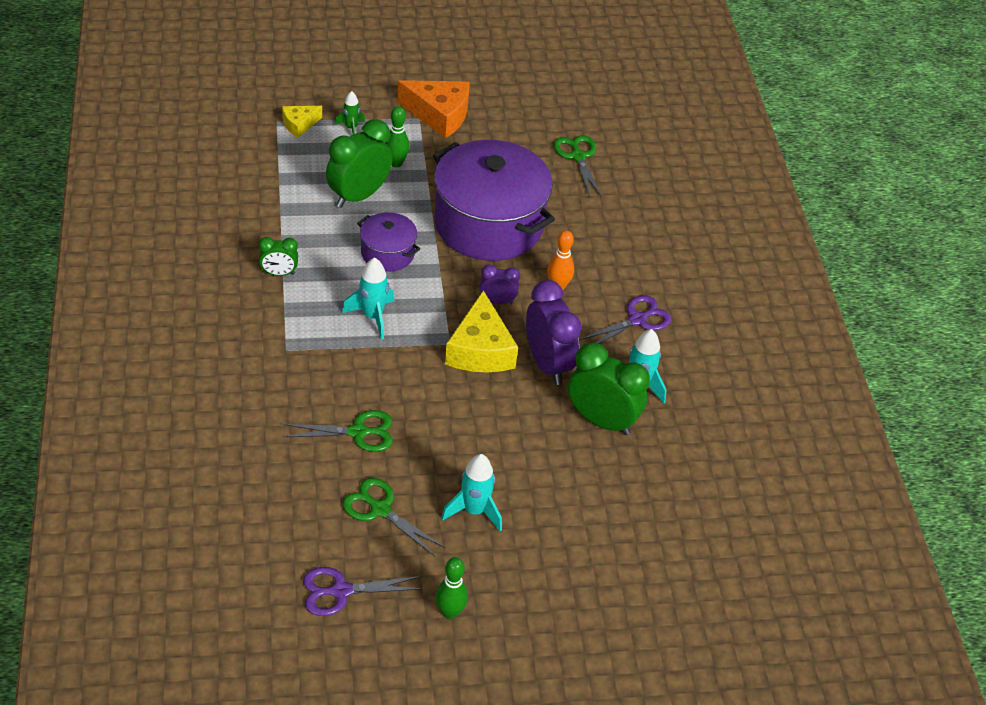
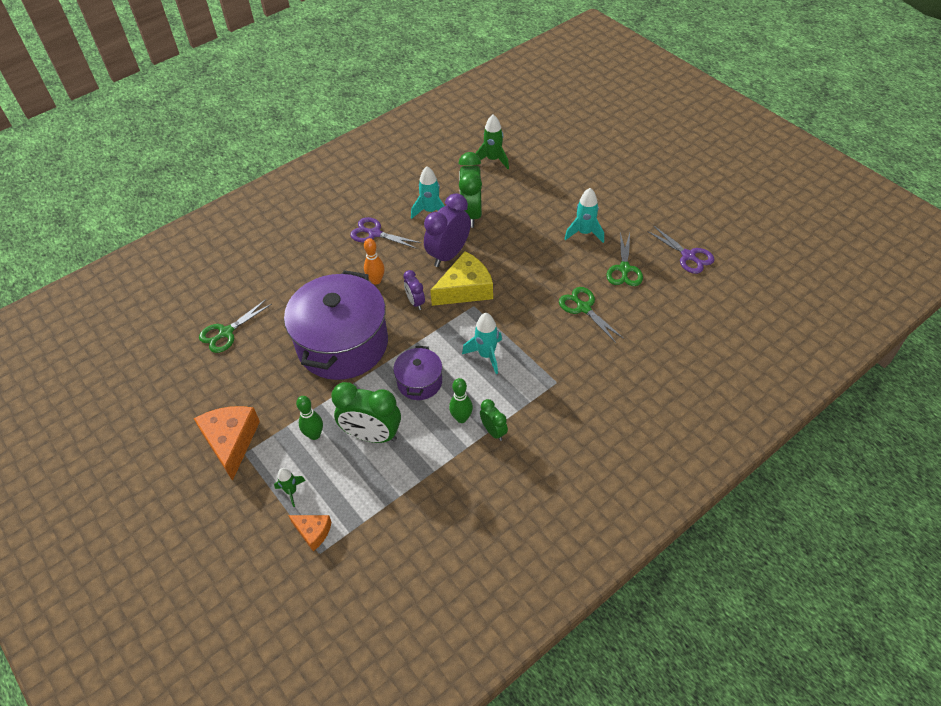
camera: 115 degrees left, 5 degrees up
yellow cheese [282,106,322,138] -> orange cheese [288,515,332,551]
green bowling pin [436,557,468,619] -> green bowling pin moved to [449,378,473,423]
none -> green rocket [475,115,509,169]

